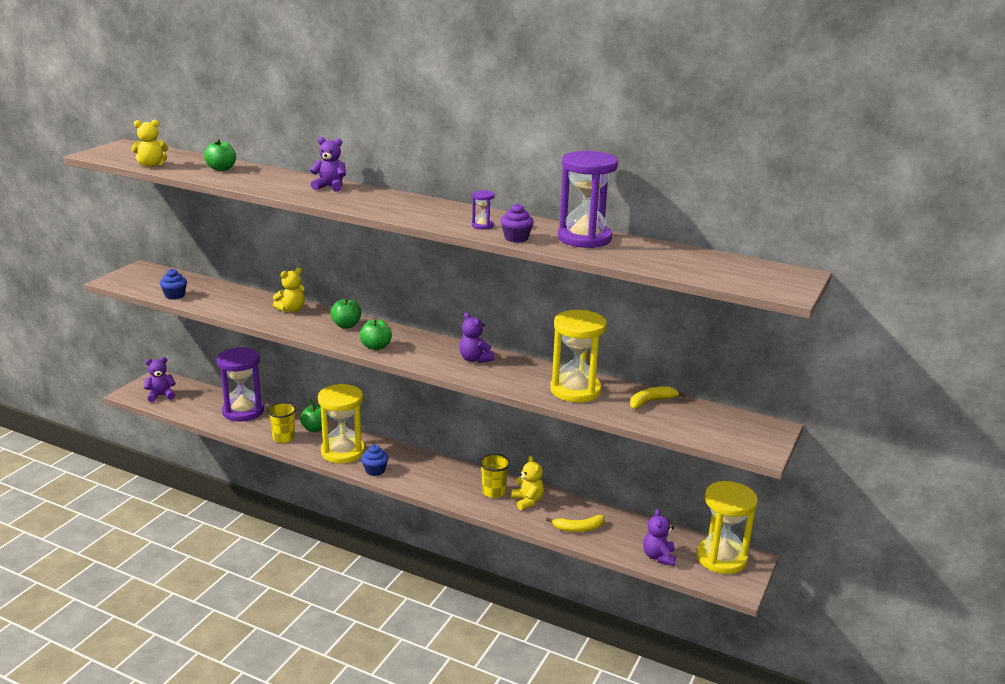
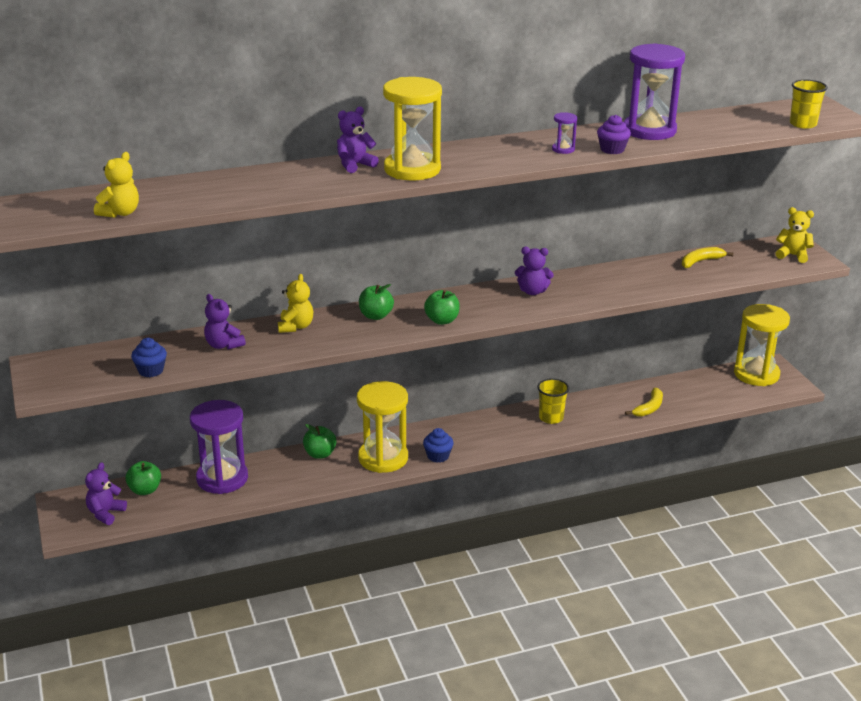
camera: 45 degrees left, 5 degrees up
green apple [204,139,236,171] -> green apple moved to [125,461,161,495]
yellow cup [267,402,296,443] -> yellow cup moved to [790,79,828,129]
yellow teddy bear [511,456,544,510] -> yellow teddy bear moved to [776,207,814,263]
yellow hourglass [550,310,607,402] -> yellow hourglass moved to [383,77,442,180]
yellow banana [630,386,686,409] -> yellow banana turned 45 degrees clockwise [682,247,733,268]
purple teddy bear [643,509,676,566] -> purple teddy bear moved to [204,294,246,350]

